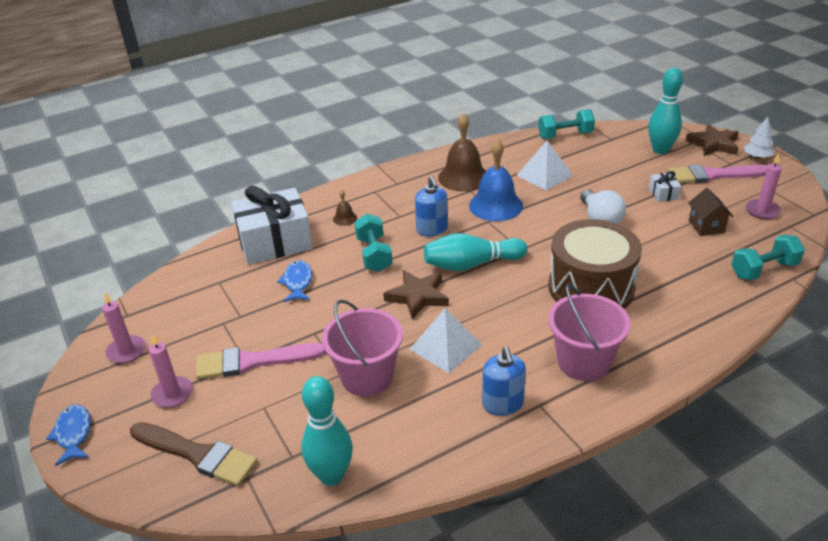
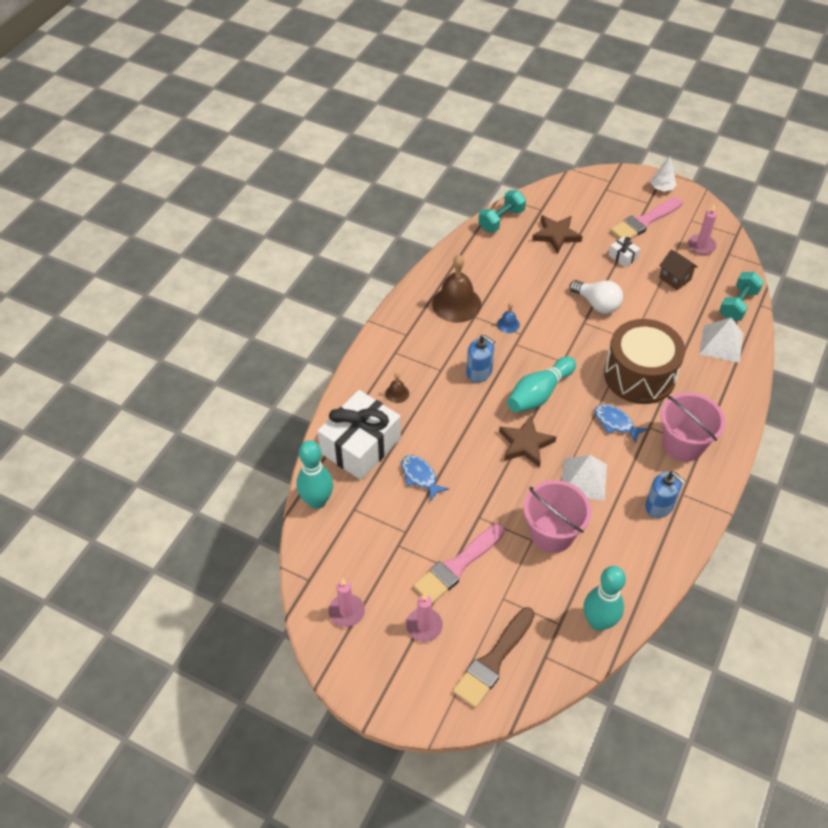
camera: 35 degrees left, 15 degrees up
blue fish [46,404,91,466] -> blue fish moved to [594,404,648,444]
brown brush [130,422,257,486] -> brown brush turned 135 degrees clockwise [453,607,535,708]
turquoise dumbbell [354,214,392,272] -> none
blue bell [469,139,523,221] -> blue bell [497,303,520,333], size x0.45
white pyramid [517,140,573,191] -> white pyramid moved to [699,318,743,363]
turquoise bowling pin [648,68,683,154] -> turquoise bowling pin moved to [296,440,333,509]
brown star [685,124,739,156] -> brown star moved to [532,215,583,254]

